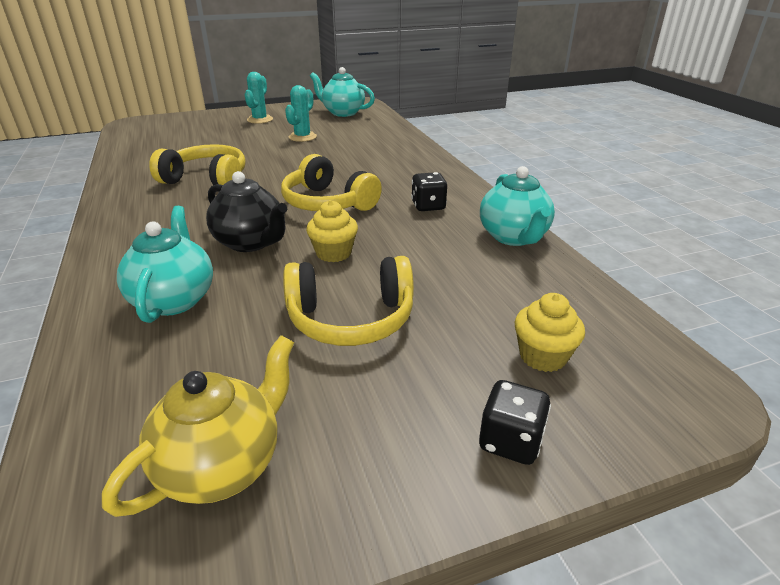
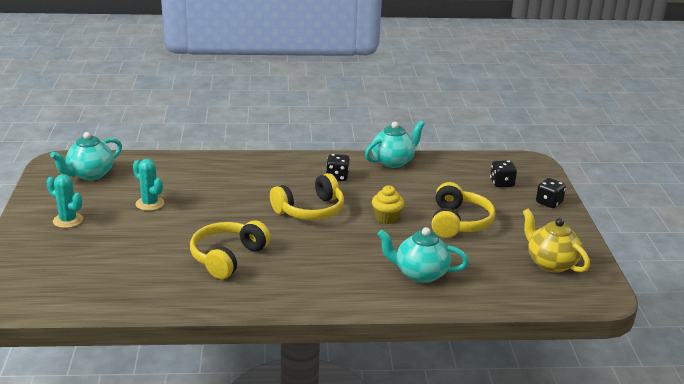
camera: 75 degrees left, 5 degrees down
black teapot [206,171,287,252] -> none
turquoise teapot [480,166,555,246] -> turquoise teapot turned 45 degrees counterclockwise [365,121,425,168]
yellow cupcake [515,293,585,372] -> black dice [490,160,517,187]

